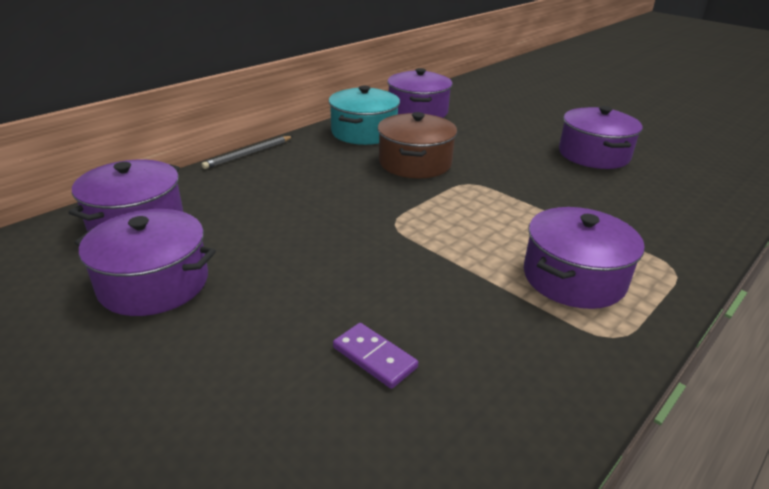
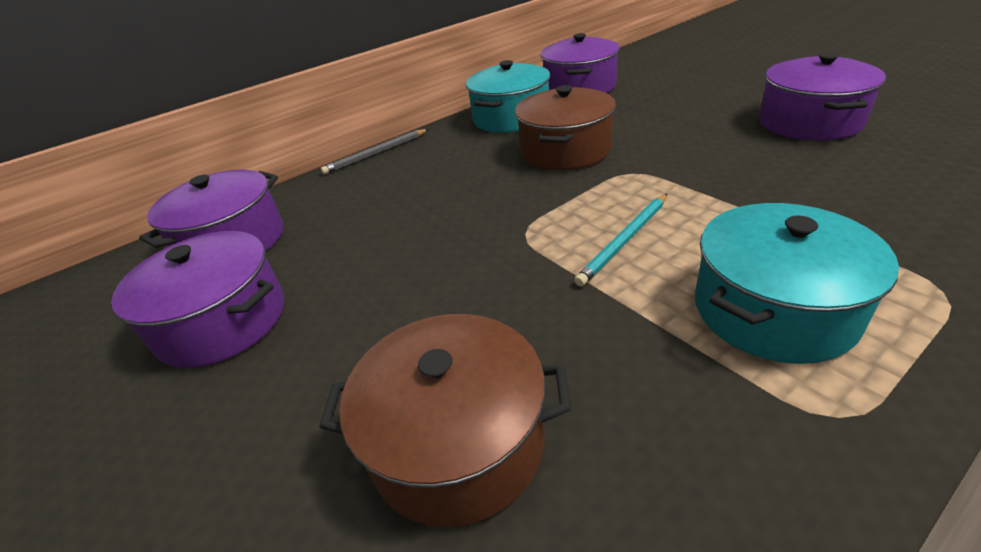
camera: 15 degrees right, 5 degrees up
purple domino [333,323,418,389] -> brown pot [319,314,571,527]
purple pot [524,207,645,309] -> turquoise pot [695,203,899,364]
none -> turquoise pencil [574,194,667,286]

